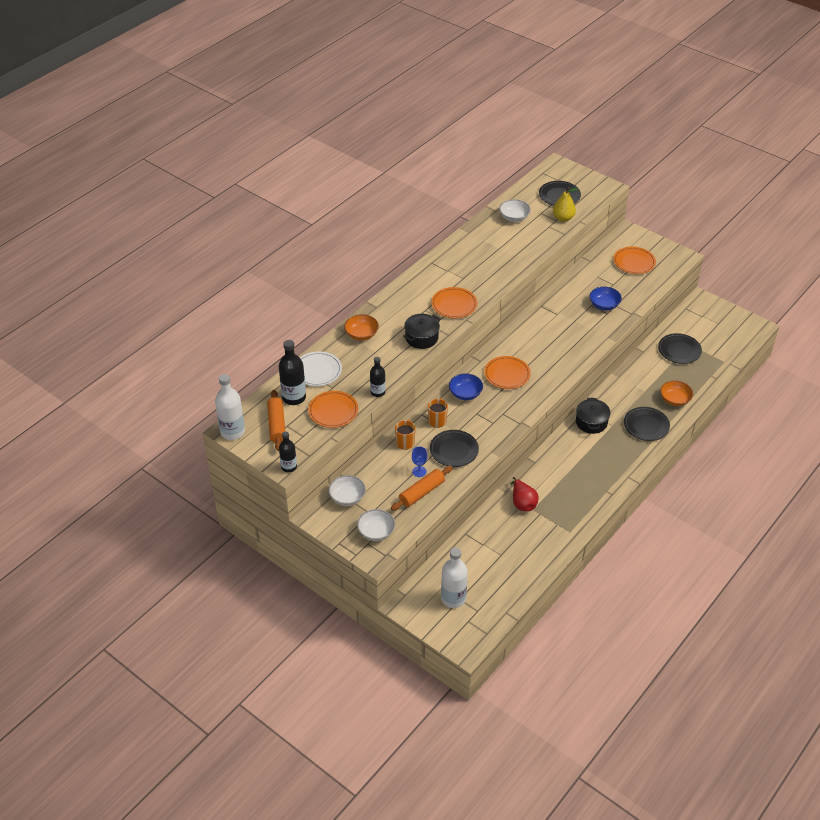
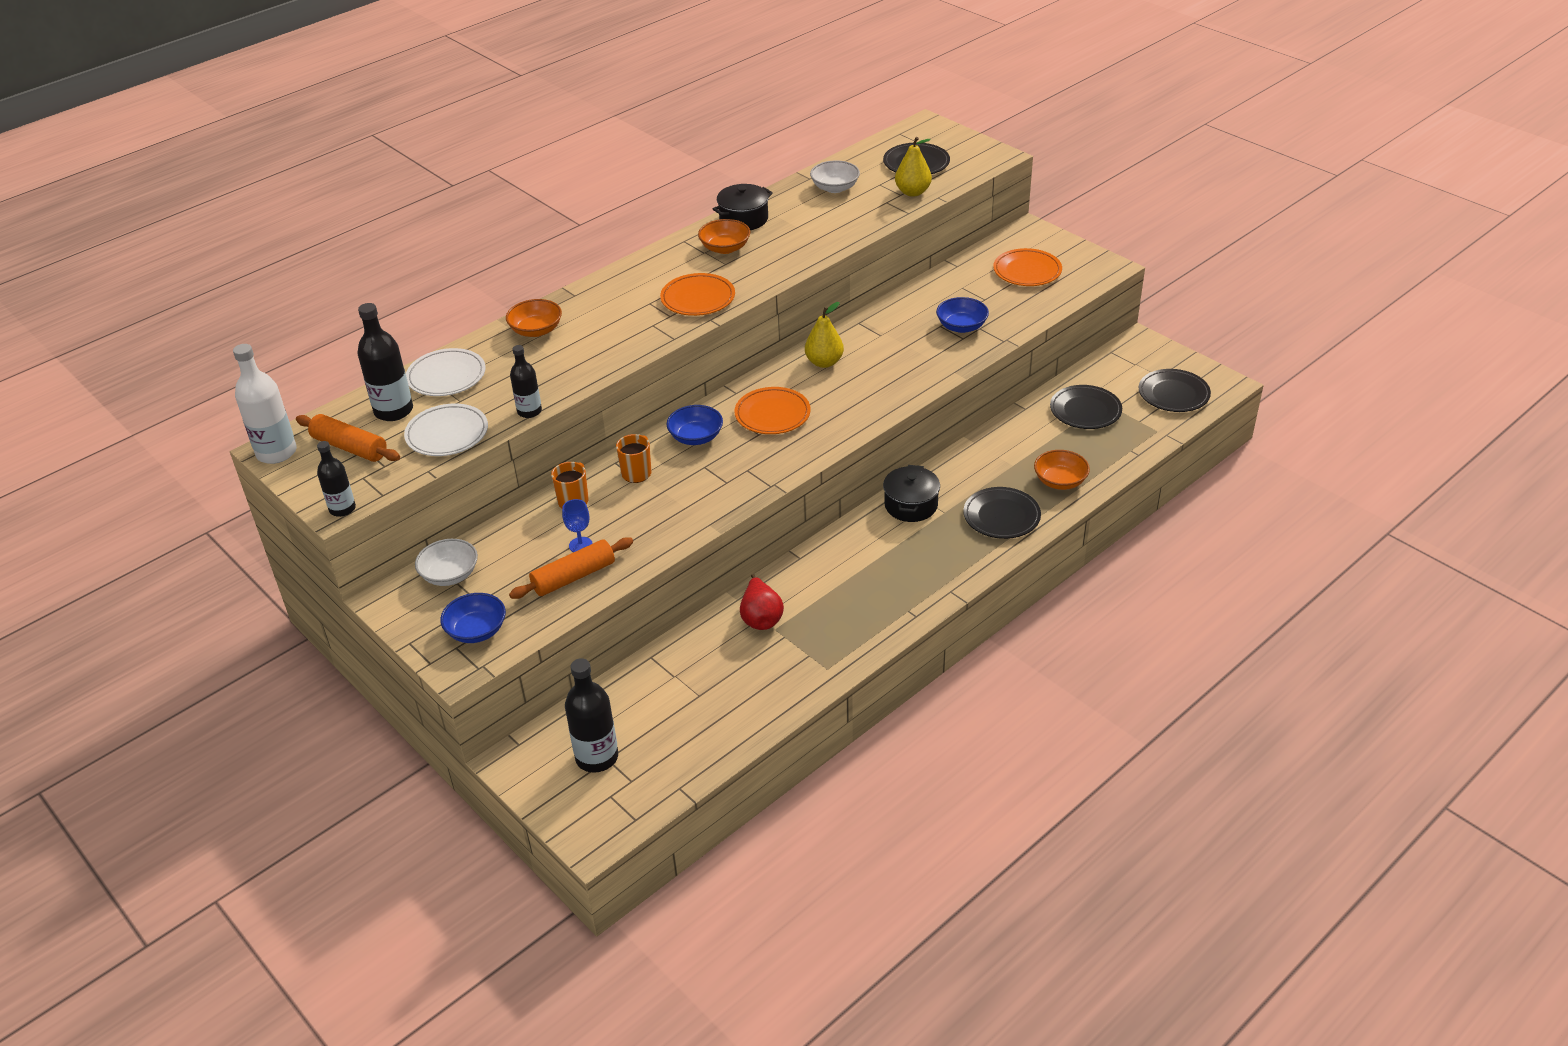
camera: 10 degrees right, 5 degrees down
orange rolling pin [267,390,285,451] -> orange rolling pin turned 60 degrees counterclockwise [296,414,400,462]
orange plate [308,391,358,428] -> white plate [404,404,488,456]
white bowl [357,509,395,541] -> blue bowl [440,593,506,643]
black pot [403,314,441,349] -> black pot moved to [713,184,773,230]
black plate [430,430,479,467] -> black plate moved to [1139,369,1211,412]
white bottle [441,548,468,608] -> black bottle [565,658,618,773]
none -> orange bowl [698,219,750,254]
none -> yellow pear [805,302,844,368]

